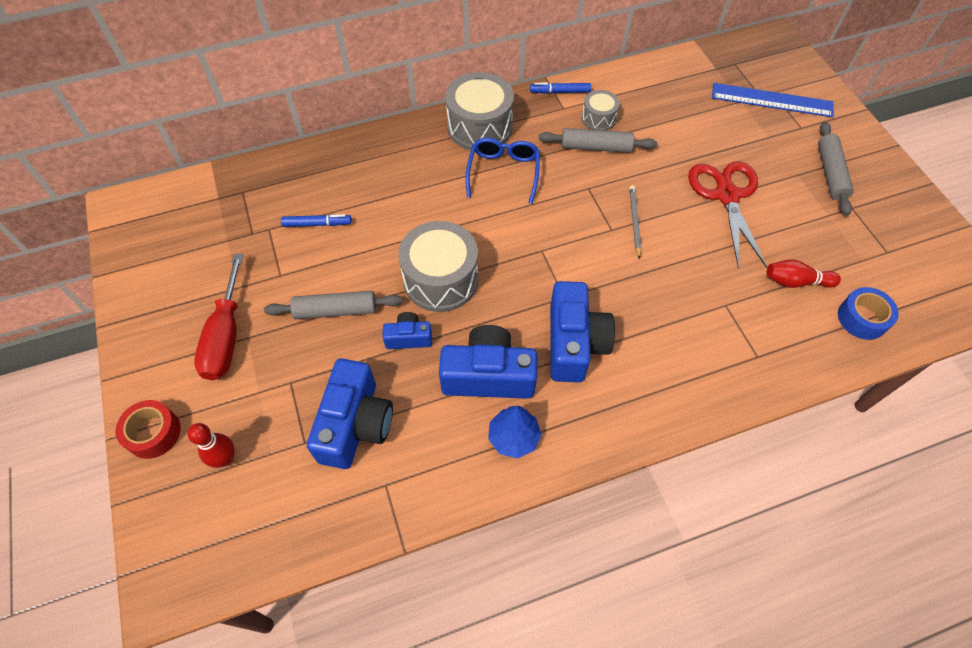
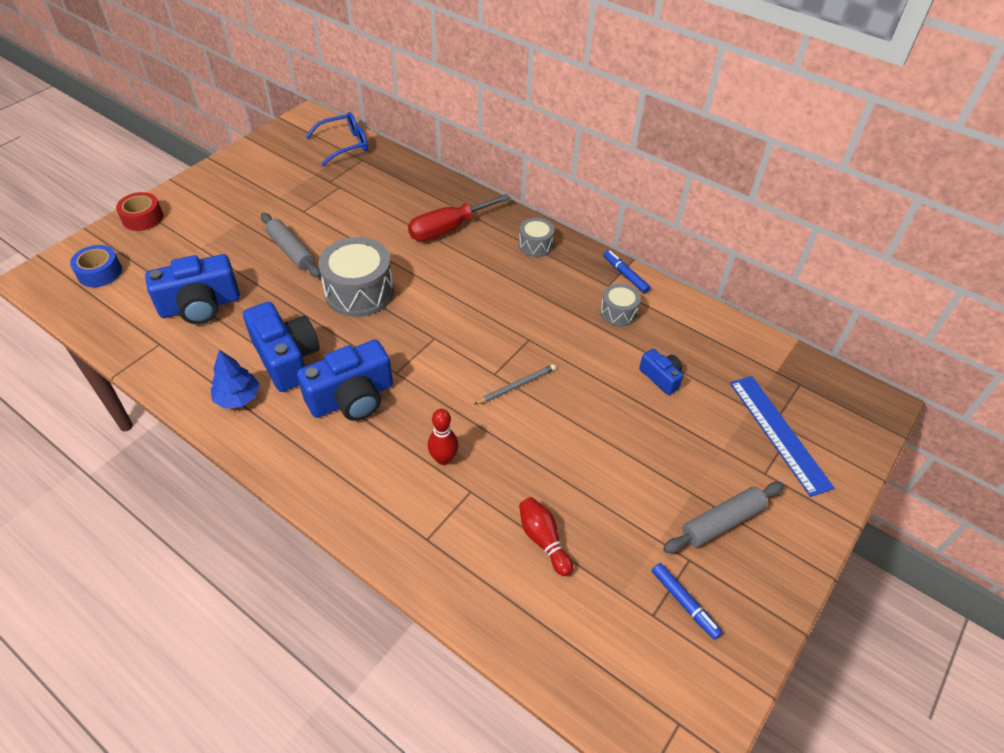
camera: 55 degrees right, 10 degrees down
red bowling pin [187,423,235,468] -> red bowling pin moved to [428,409,458,465]
red screwdriver [194,254,243,380] -> red screwdriver moved to [408,194,511,241]
blue marker [281,214,352,227] -> blue marker moved to [652,563,722,640]
blue camera [383,312,432,349] -> blue camera moved to [639,349,683,395]
grey drum [446,72,514,151] -> grey drum [519,218,554,257], size x0.53
blue glasses [466,138,540,204] -> blue glasses moved to [306,112,368,166]
grey rolling pin [539,128,657,153] -> none
red scissors [688,161,767,268] -> none
blue tape [838,287,899,340] -> blue tape moved to [70,245,122,287]

